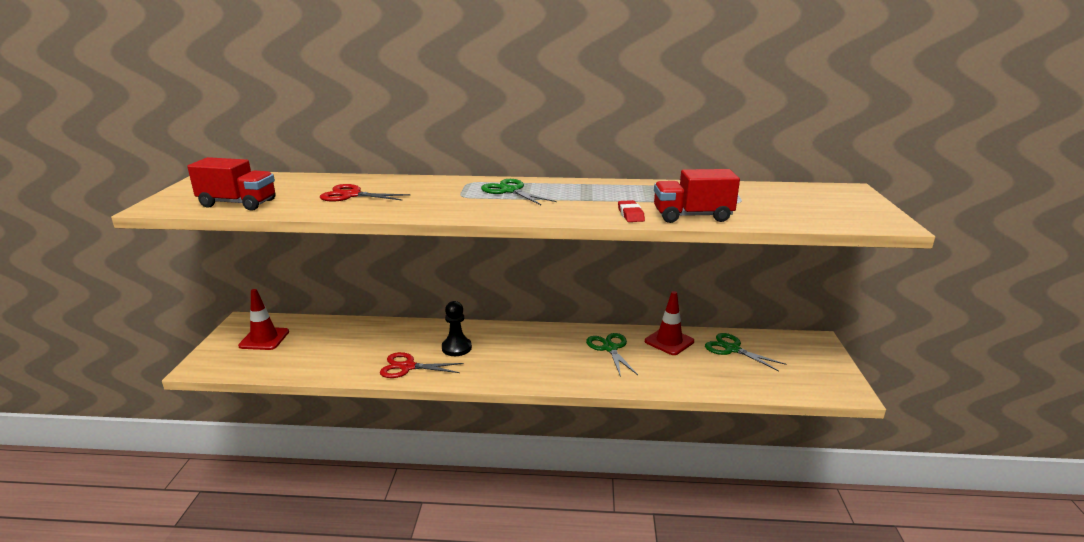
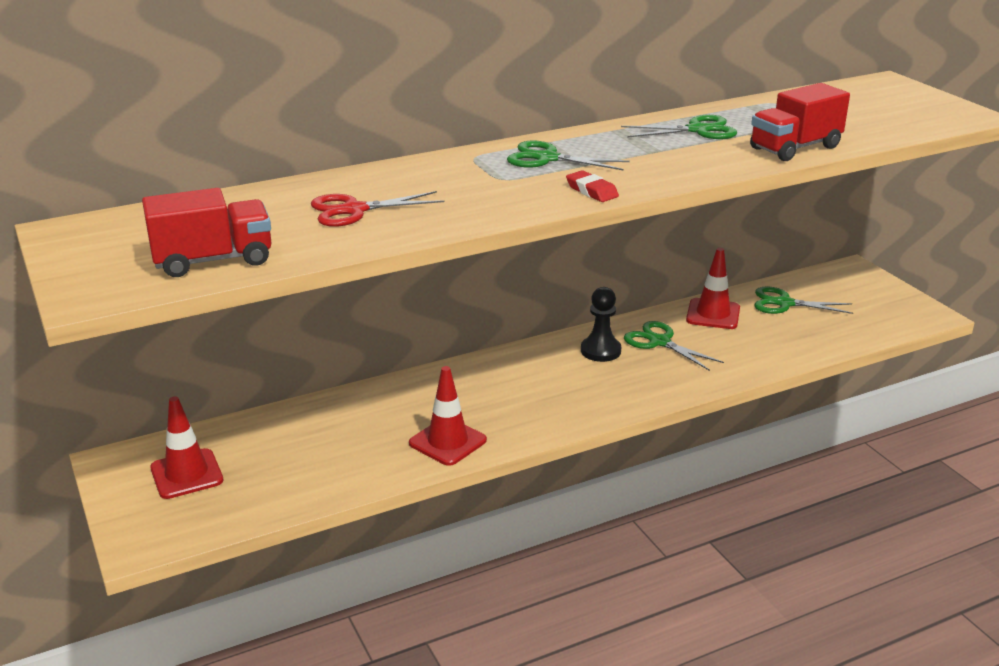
camera: 30 degrees left, 5 degrees up
red scissors [380,352,463,378] -> red traffic cone [409,366,487,466]
black pawn [442,301,472,356] -> black pawn moved to [581,287,621,362]
red eraser [618,200,645,222] -> red eraser moved to [566,170,619,202]
none -> green scissors [621,115,737,139]

